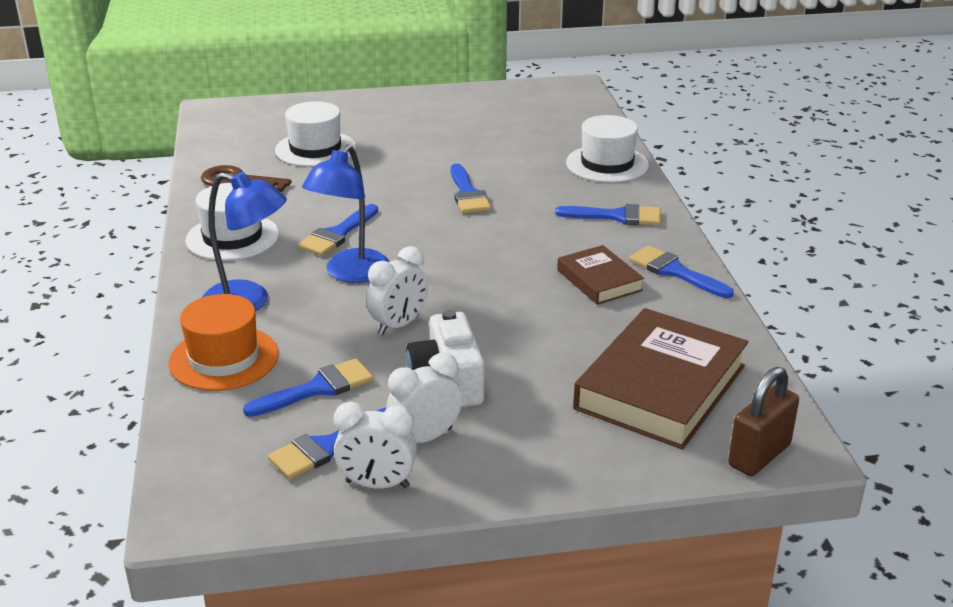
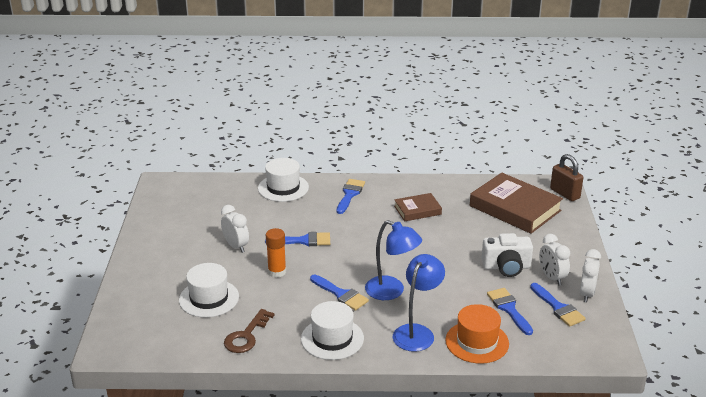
camera: 80 degrees left, 0 degrees up
white clock [366,246,428,335] -> white clock moved to [221,205,249,253]
blue brush [629,245,734,298] -> none
none -> orange glue stick [266,228,286,278]

